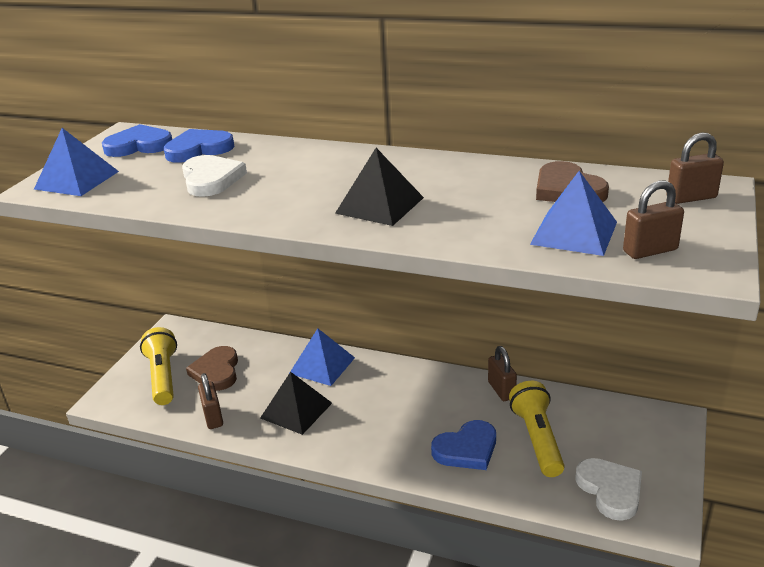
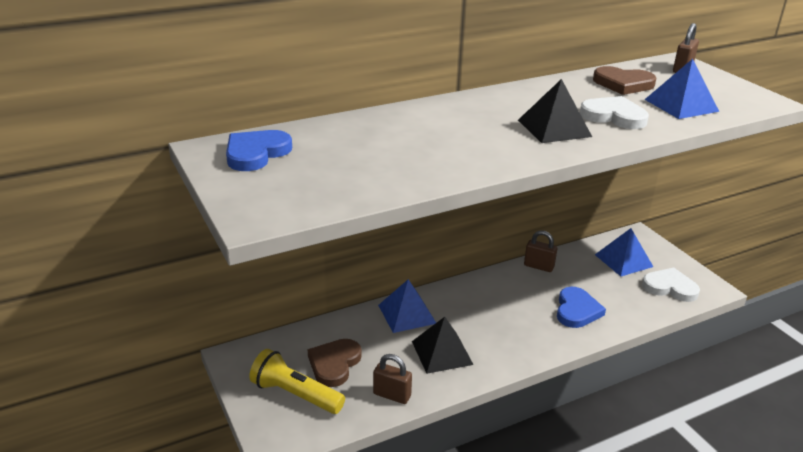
camera: 50 degrees left, 0 degrees up
blue pyramid [34,128,119,196] -> blue pyramid moved to [595,228,653,276]
blue heart [164,129,235,163] -> none
white heart [182,155,247,197] -> white heart moved to [580,96,649,129]
brown heart [186,346,238,391] -> brown heart turned 75 degrees clockwise [308,339,362,387]
yellow flashlight [509,381,564,477] -> none
brown padlock [623,180,684,259] -> none

